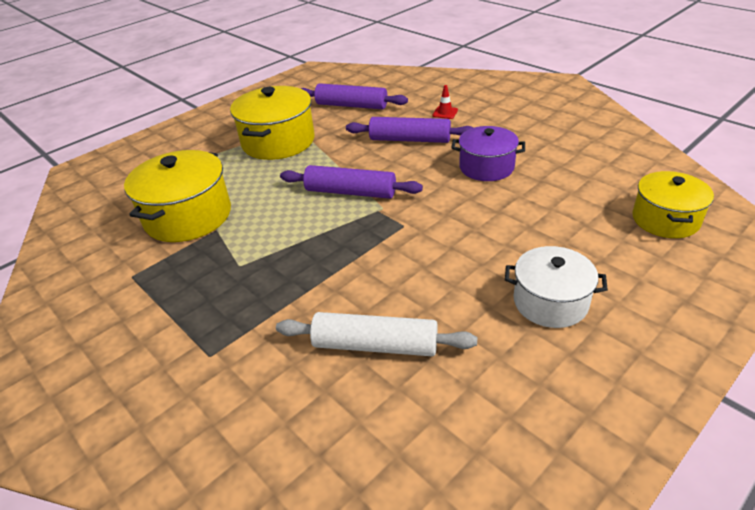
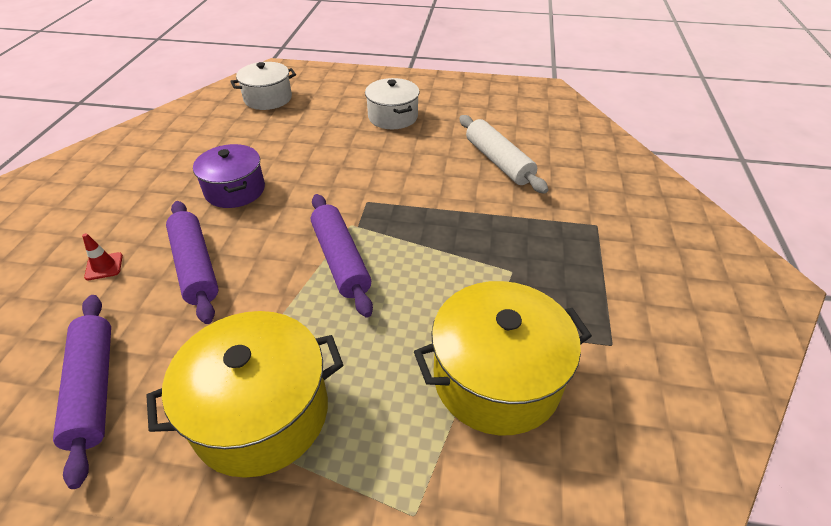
camera: 130 degrees left, 5 degrees up
yellow pot [632,171,714,238] -> white pot [230,62,296,110]

